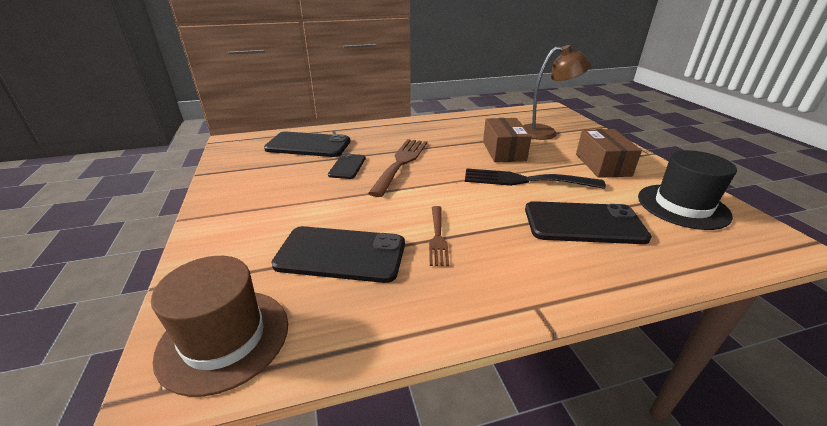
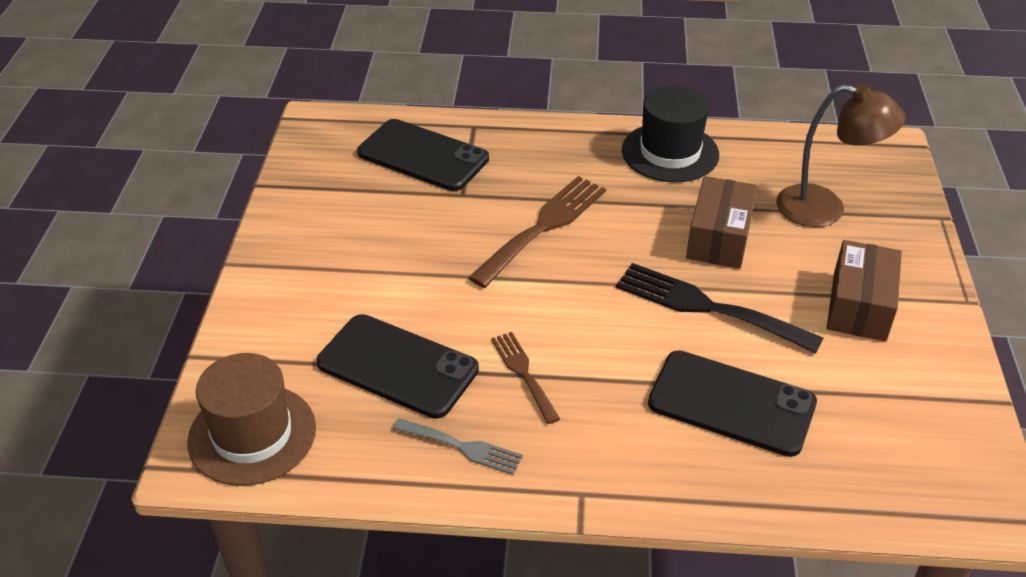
camera: 20 degrees right, 10 degrees up
black phone [328,153,366,179] -> none
brown fork [429,206,449,266] -> brown fork turned 135 degrees clockwise [491,332,560,424]
black hat [638,150,737,230] -> black hat moved to [622,86,719,182]
none -> grey fork [393,418,523,475]

